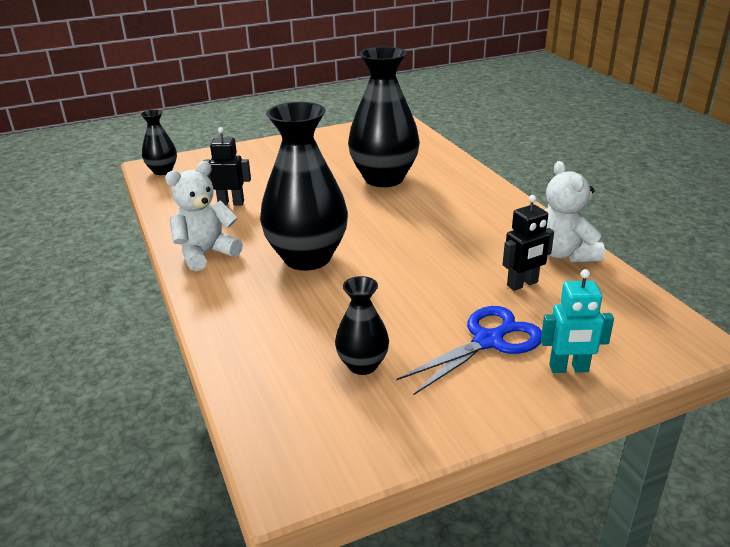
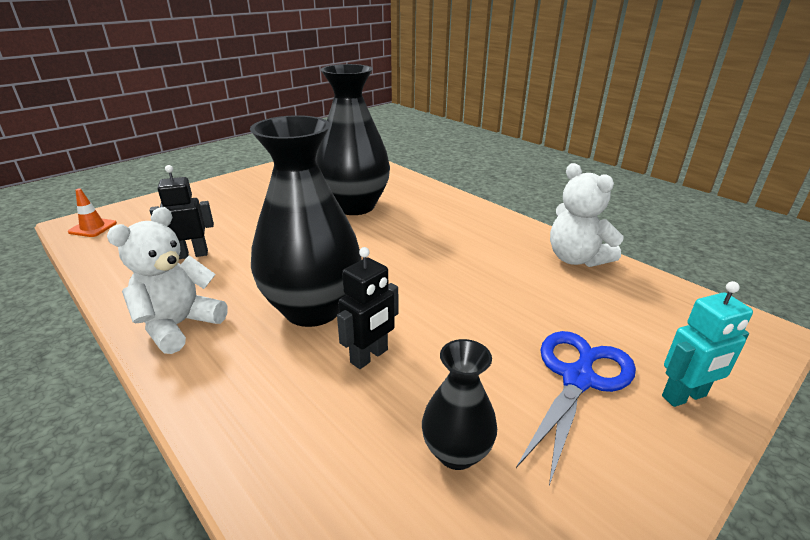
camera: 20 degrees left, 0 degrees up
black vase [140,109,177,175] -> orange traffic cone [68,188,117,237]
black robot [503,195,554,291] -> black robot moved to [337,247,398,369]

